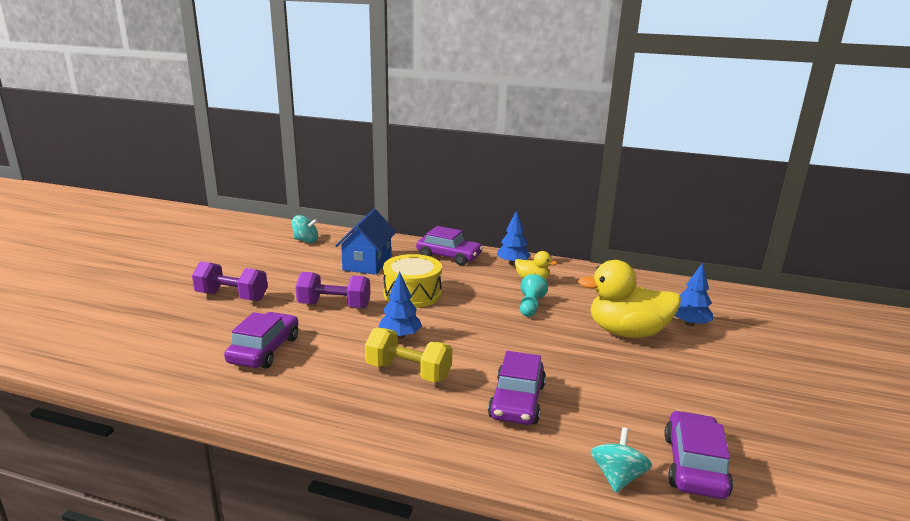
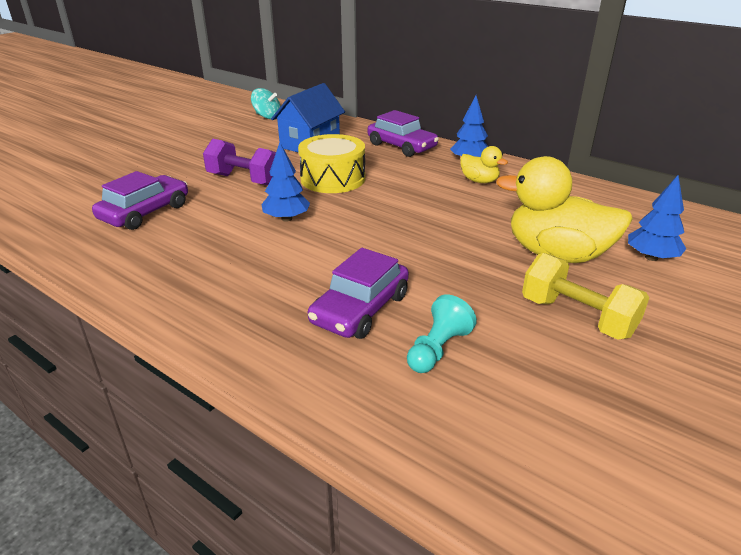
camera: 20 degrees right, 10 degrees up
purple dumbbell [192,261,268,301] -> none
yellow dumbbell [365,328,453,382] -> yellow dumbbell moved to [522,253,649,340]
turquoise pawn [520,274,548,317] -> turquoise pawn moved to [407,294,477,373]
turquoise spinning top [590,427,652,493] -> none
purple car [664,411,733,499] -> none

